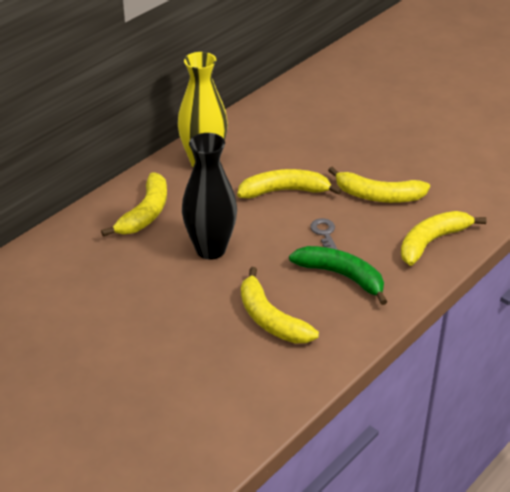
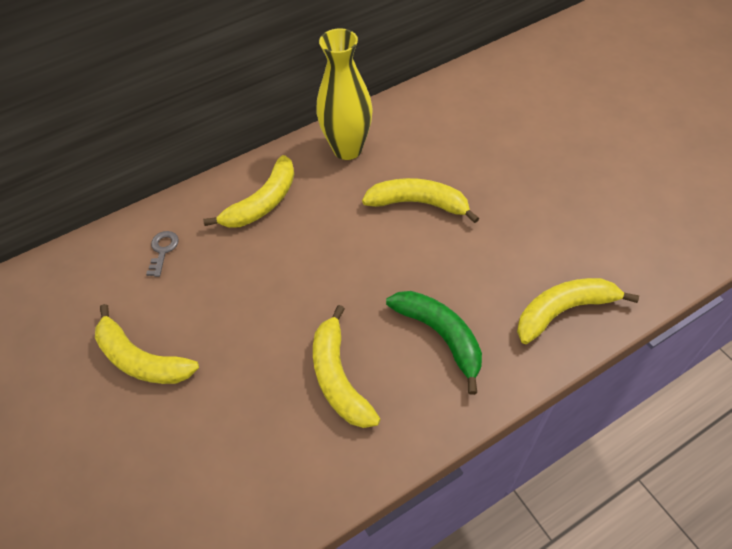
camera: 20 degrees right, 15 degrees up
black vase [182,133,237,260] -> none
grey key [310,218,338,250] -> grey key moved to [146,231,179,277]
yellow banana [328,167,430,203] -> yellow banana moved to [95,304,199,384]

